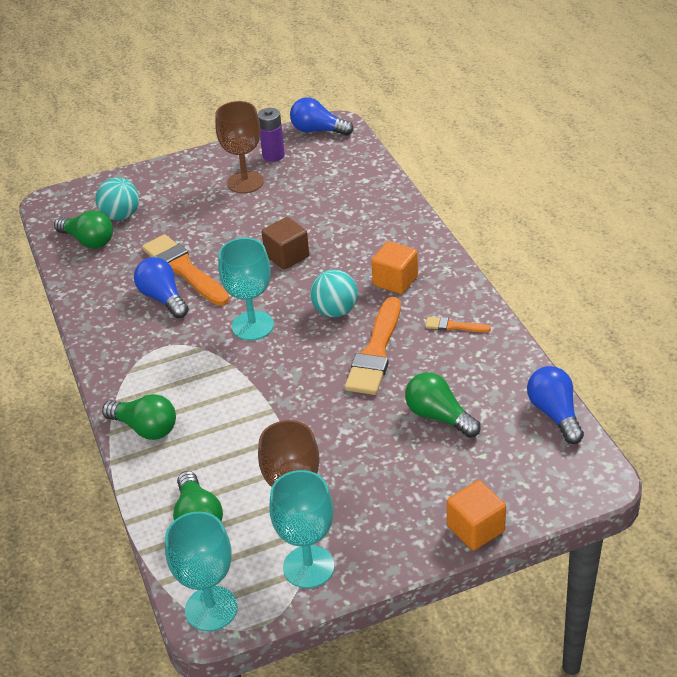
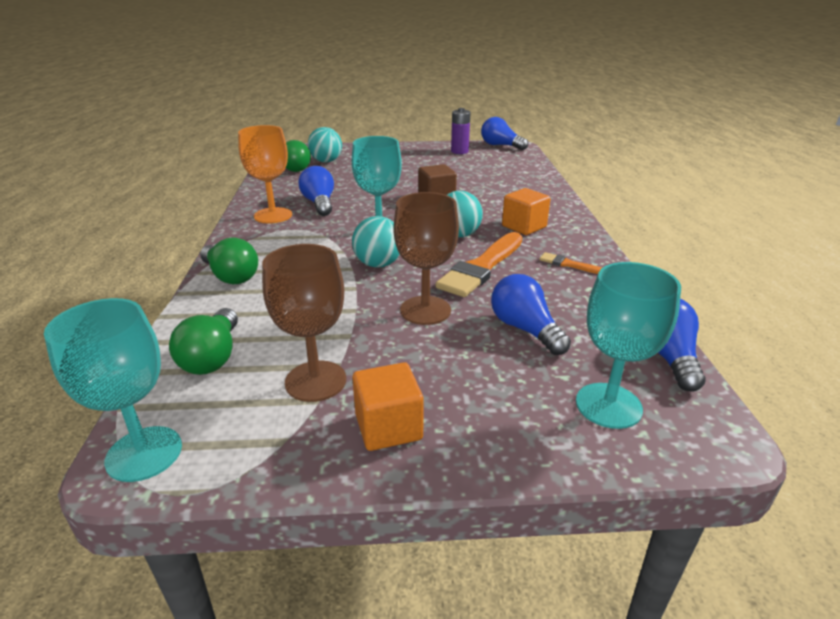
camera: 15 degrees right, 10 degrees down
orange brush [142,234,230,306] -> none
brown goblet [215,101,264,193] -> brown goblet moved to [394,192,459,325]
turquoise goblet [269,470,334,588] -> turquoise goblet moved to [576,262,681,429]
green light bulb [405,372,481,438] -> blue light bulb [491,274,571,355]
orange cube [447,480,506,550] -> orange cube moved to [352,362,423,451]
none -> orange goblet [238,125,292,223]
none -> turquoise ball [352,216,400,268]

